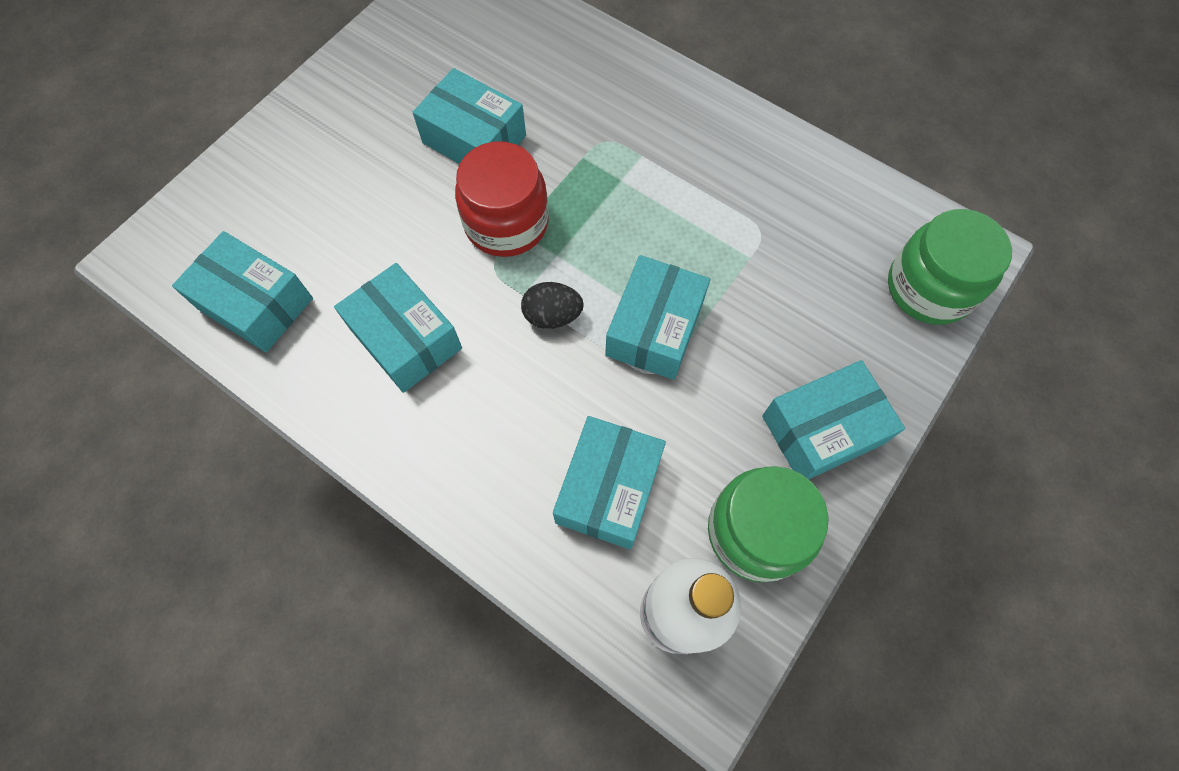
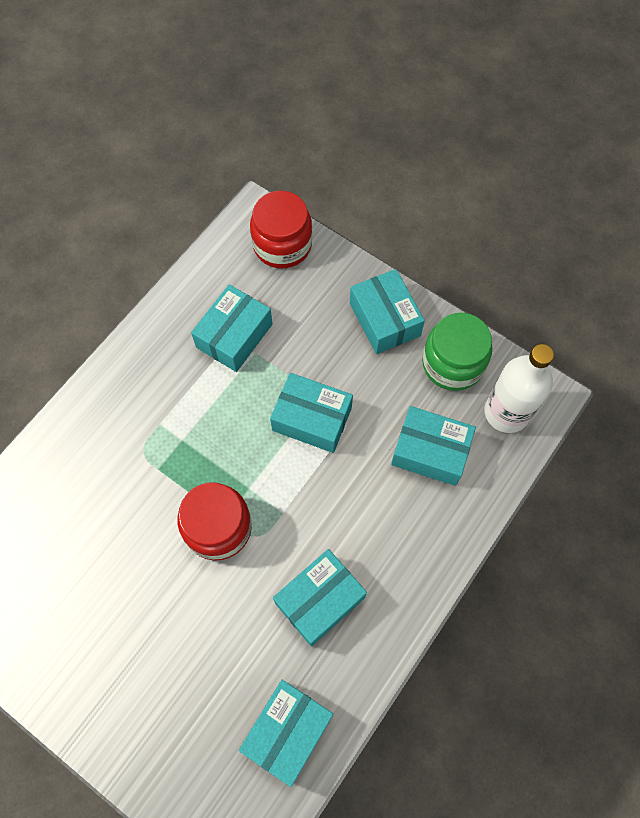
camera: 90 degrees left, 0 degrees up
turquoise box [413,68,526,164] -> turquoise box moved to [191,284,272,372]
black egg [521,282,584,329] -> none
green jar [888,209,1012,325] -> red jar [250,191,312,268]

